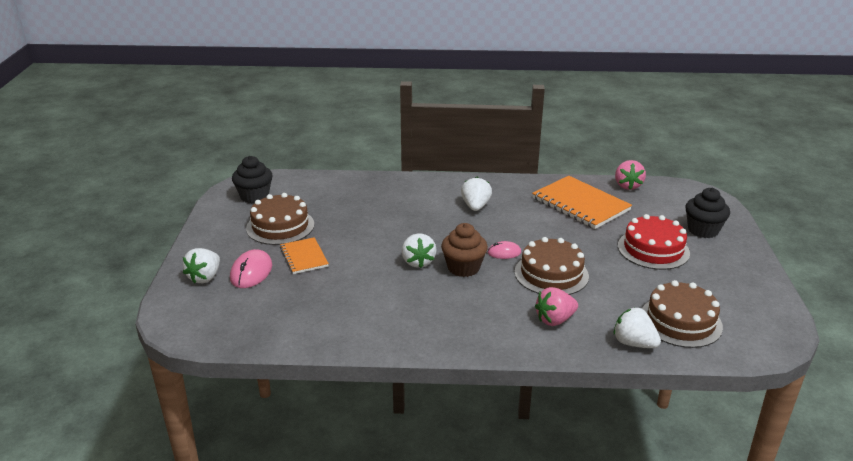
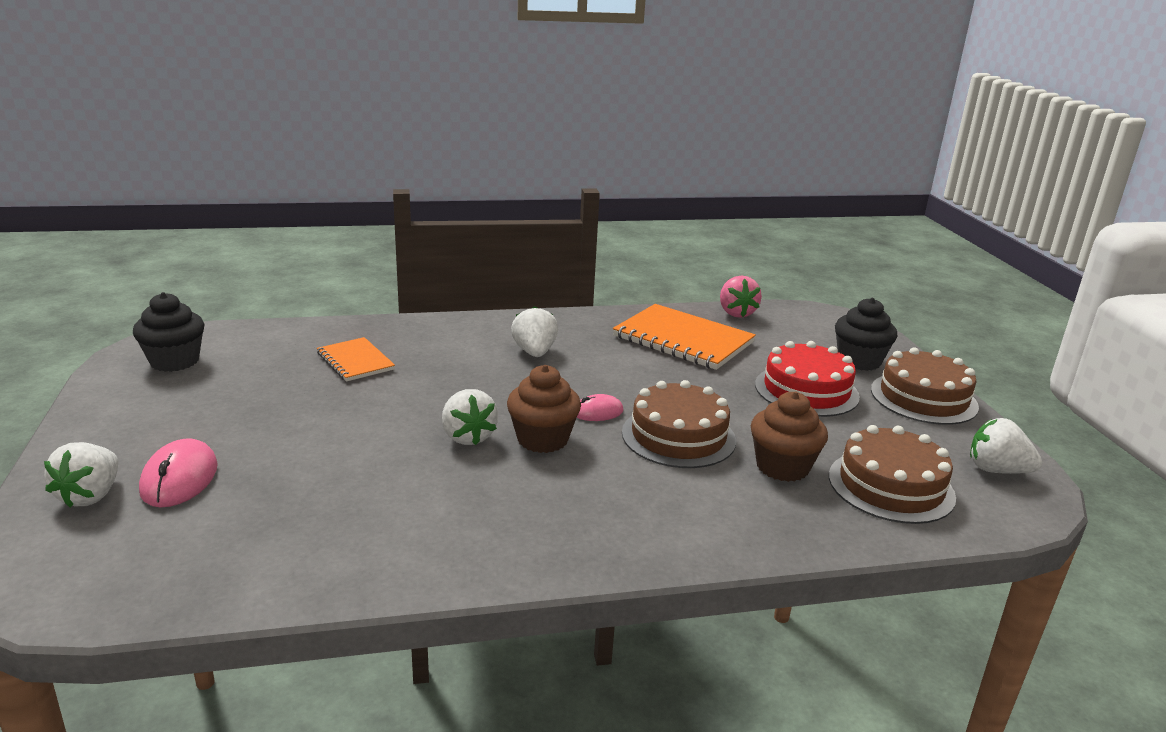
camera: 15 degrees left, 5 degrees down
brown cake [246,193,314,245] -> brown cake moved to [871,347,979,425]
orange notebook [280,237,329,274] -> orange notebook moved to [317,337,395,382]
pink strawberry [535,287,578,326] -> none
white strawberry [614,307,661,348] -> white strawberry moved to [970,418,1042,474]
none -> brown cupcake [751,391,828,482]

